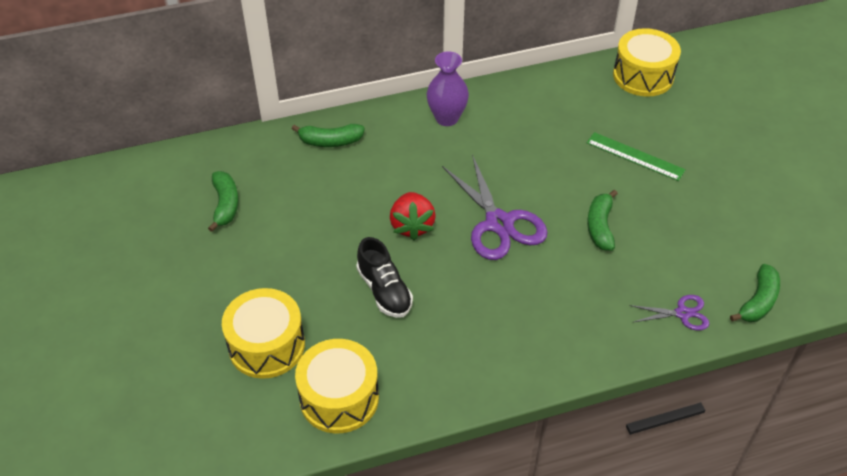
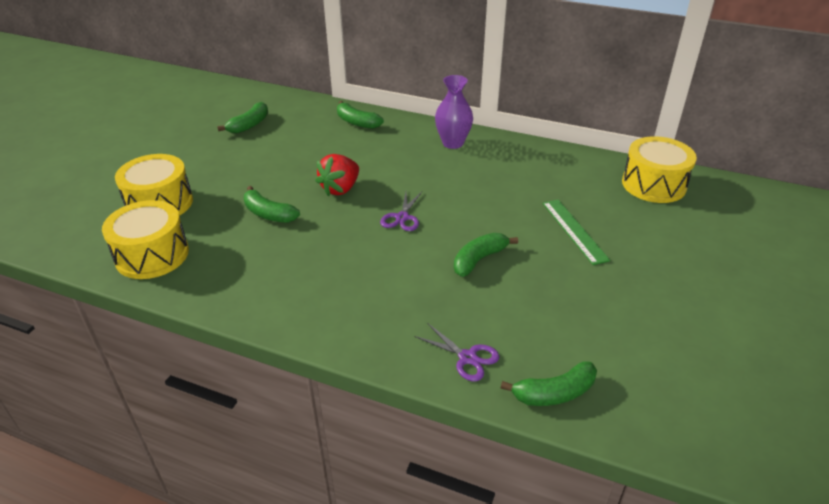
camera: 40 degrees right, 10 degrees down
black shoe [356,237,413,318] -> green banana [244,186,300,223]
purple scissors [442,155,548,260] -> purple scissors [380,192,422,231], size x0.52

